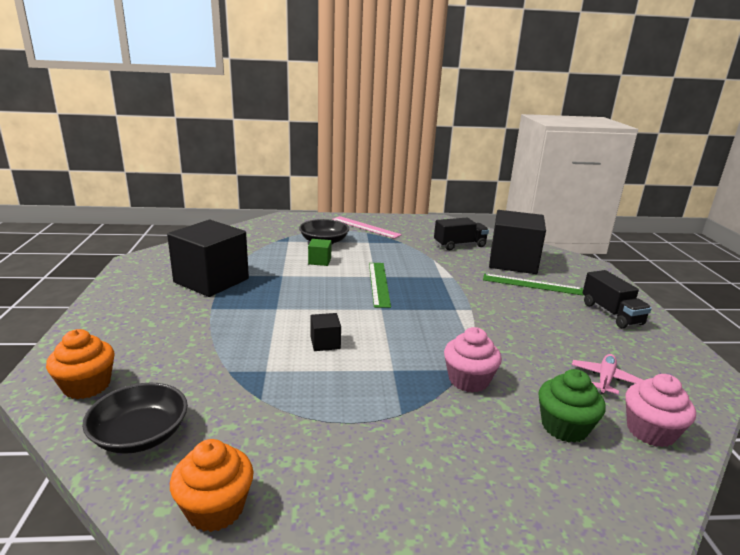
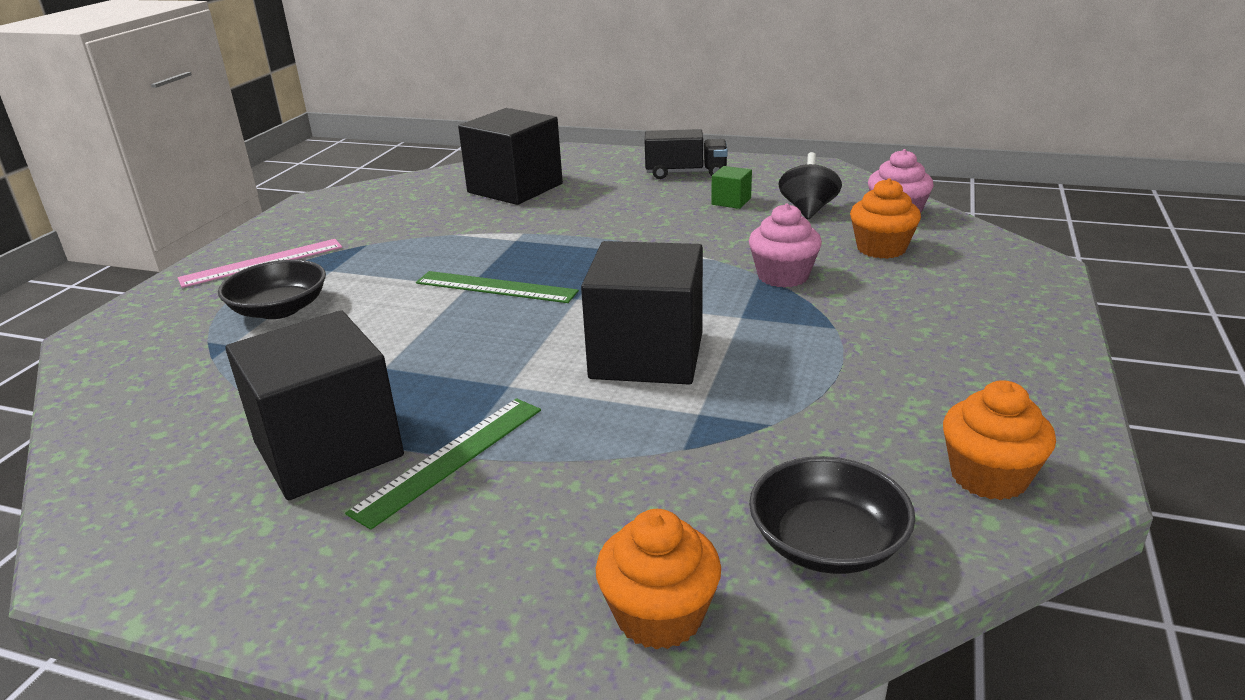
camera: 65 degrees left, 5 degrees up
green cube [308,239,332,266] -> green cube moved to [711,166,752,209]
black cube [311,313,341,351] -> black cube [581,241,703,385], size x2.38
black truck [434,218,489,250] -> none
green ruler [483,273,584,296] -> green ruler moved to [345,398,541,530]
green cupcake [538,369,606,443] -> orange cupcake [850,178,921,259]
pink plane [572,354,643,394] -> black spinning top [778,152,842,219]

